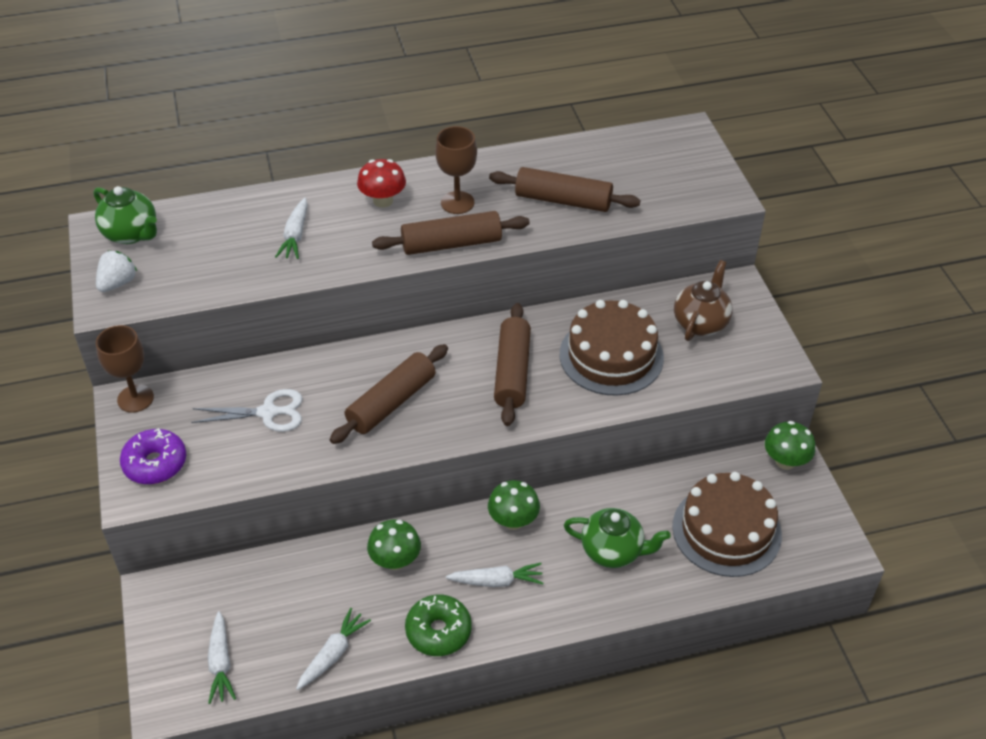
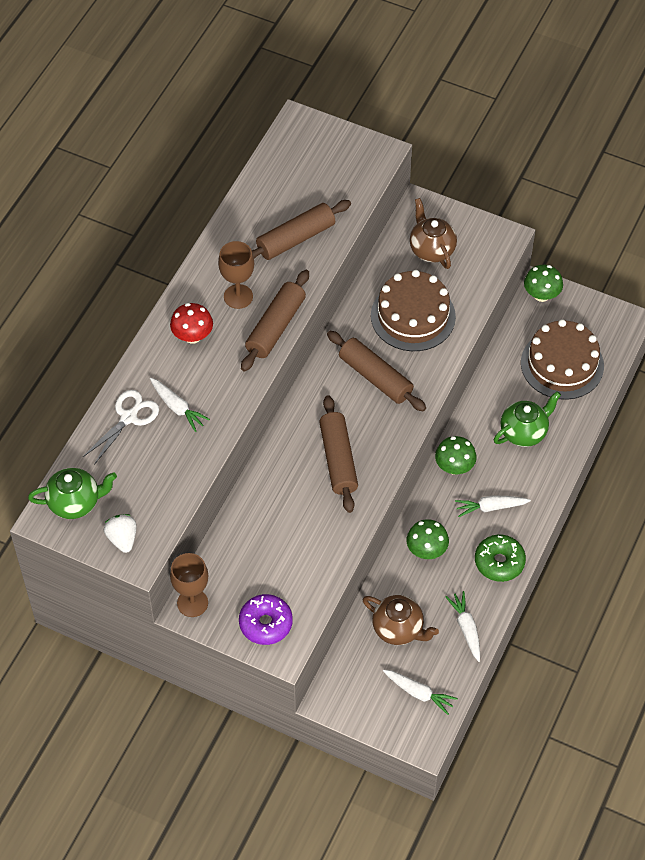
camera: 50 degrees left, 10 degrees up
white scissors [191,389,303,432] -> white scissors moved to [83,390,159,465]
white carrot [446,563,543,587] -> white carrot turned 135 degrees counterclockwise [455,495,531,517]
none -> brown teapot [363,595,439,645]

